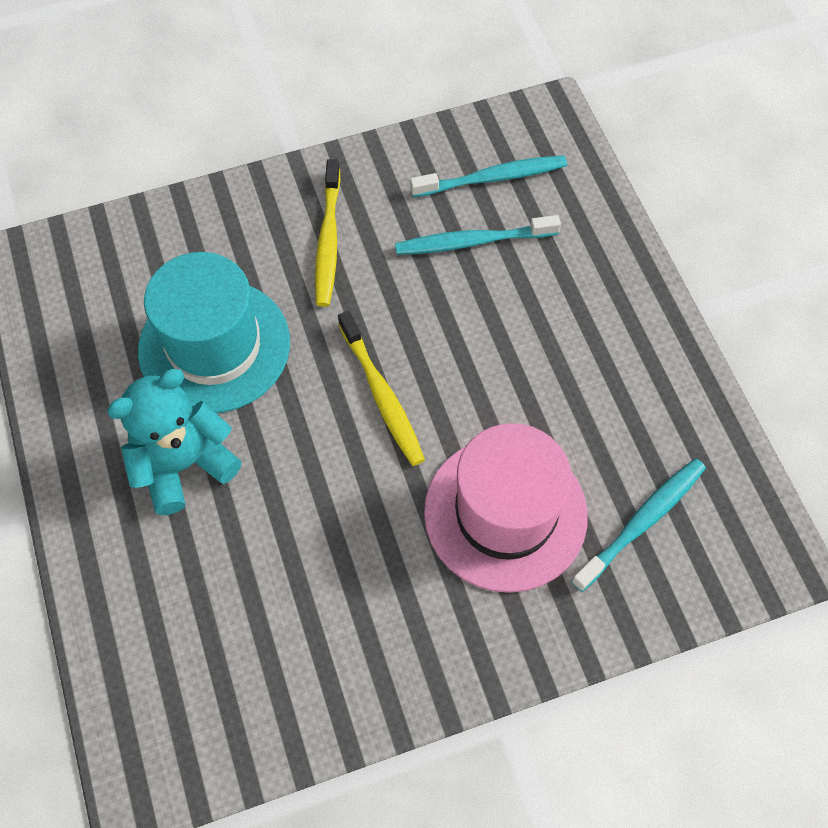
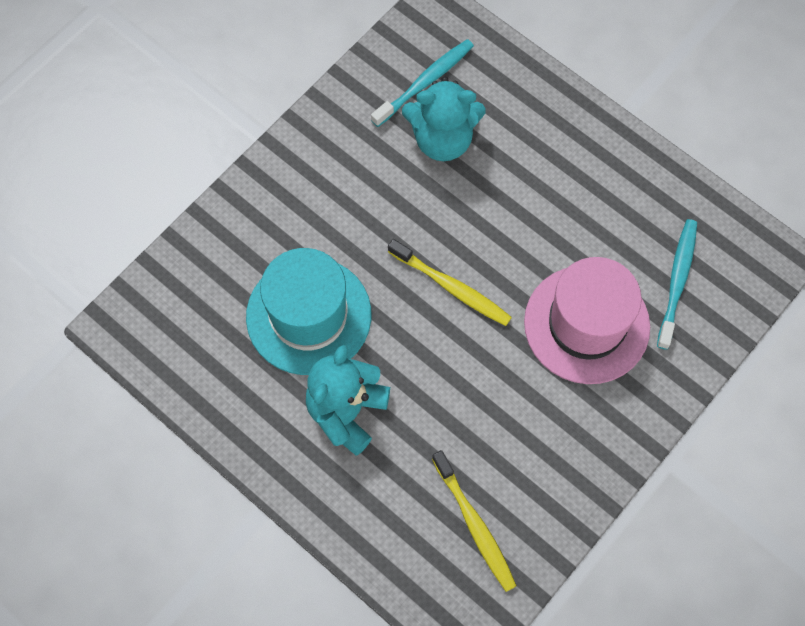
camera: 30 degrees left, 5 degrees up
yellow toothbrush [315,159,340,307] -> yellow toothbrush moved to [432,450,517,592]
turquoise toothbrush [395,215,561,255] -> turquoise teddy bear [402,77,485,161]

